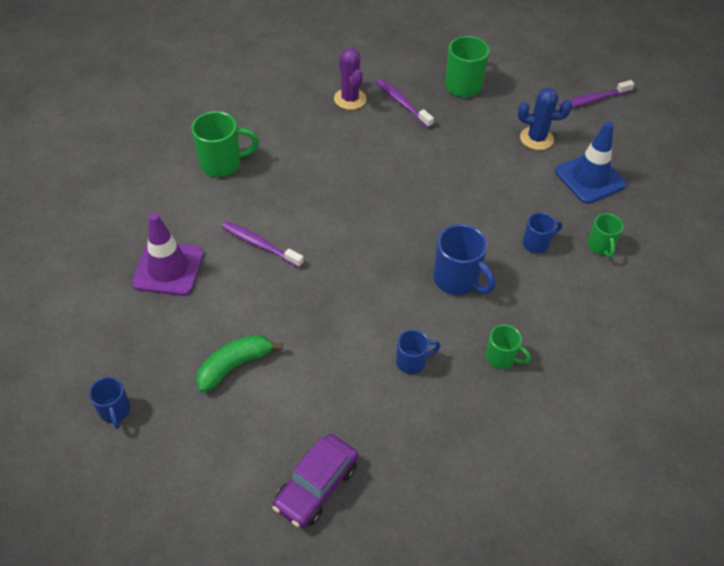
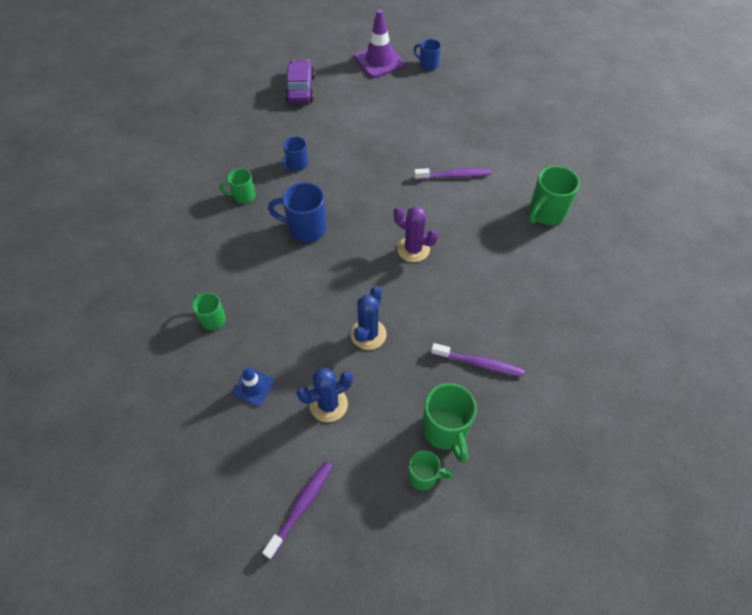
camera: 145 degrees right, 5 degrees up
purple traffic cone [132,213,204,296] -> purple traffic cone moved to [354,9,405,78]
green banana [196,335,283,393] -> none
purple cactus [334,48,366,110] -> purple cactus moved to [394,206,438,262]
blue mug [523,212,562,254] -> none
blue traffic cone [555,122,626,204] -> blue traffic cone [232,366,275,406], size x0.56
none -> blue cactus [351,286,387,350]
none -> green mug [408,450,453,490]

